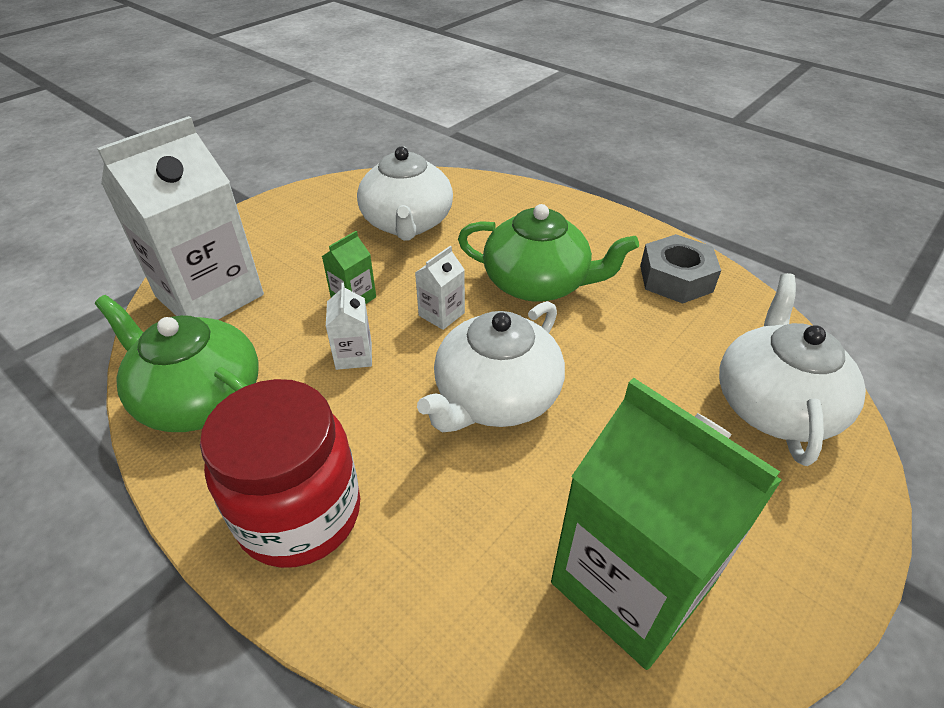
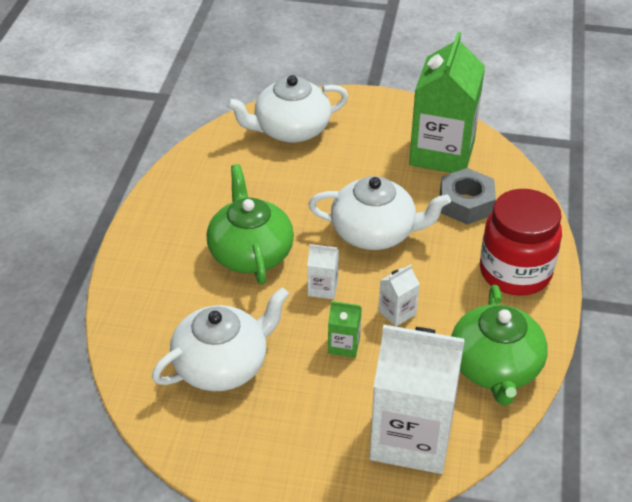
camera: 120 degrees left, 0 degrees up
grey nut [640,234,721,304] -> grey nut moved to [440,168,496,225]

